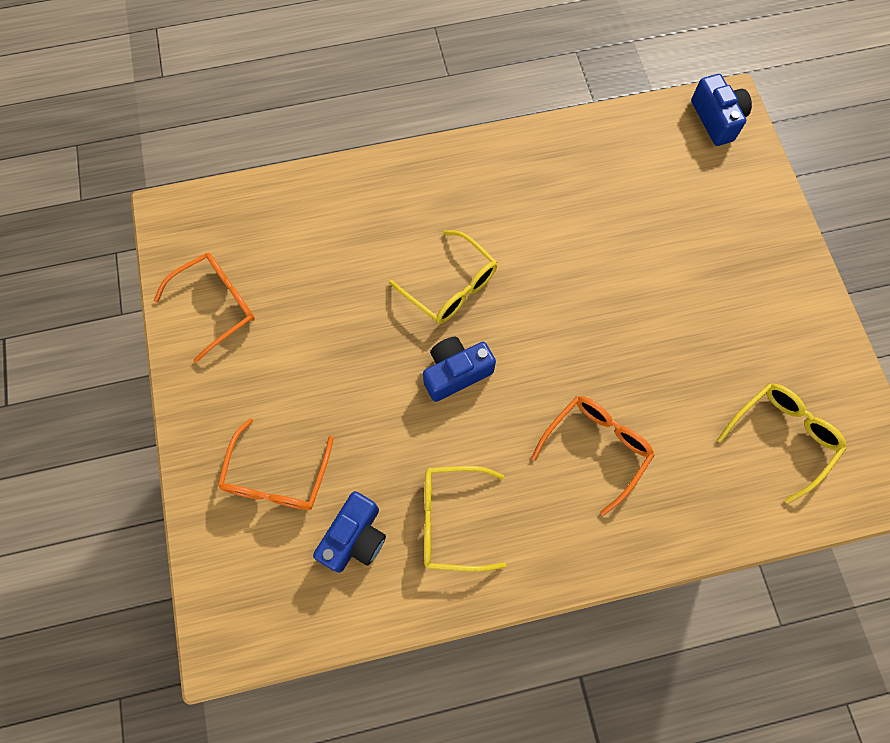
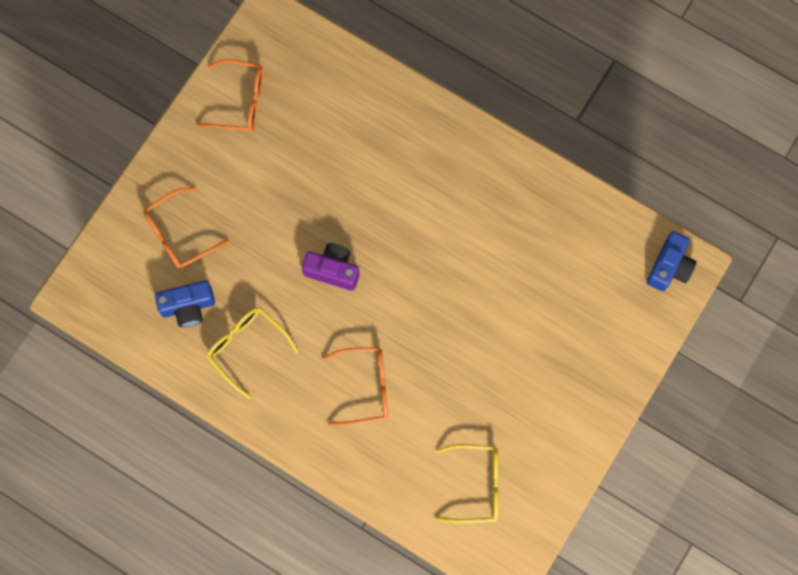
camera: 45 degrees right, 5 degrees up
yellow glasses [389,230,497,324] -> none
blue camera [423,337,496,402] -> purple camera [302,243,360,291]

